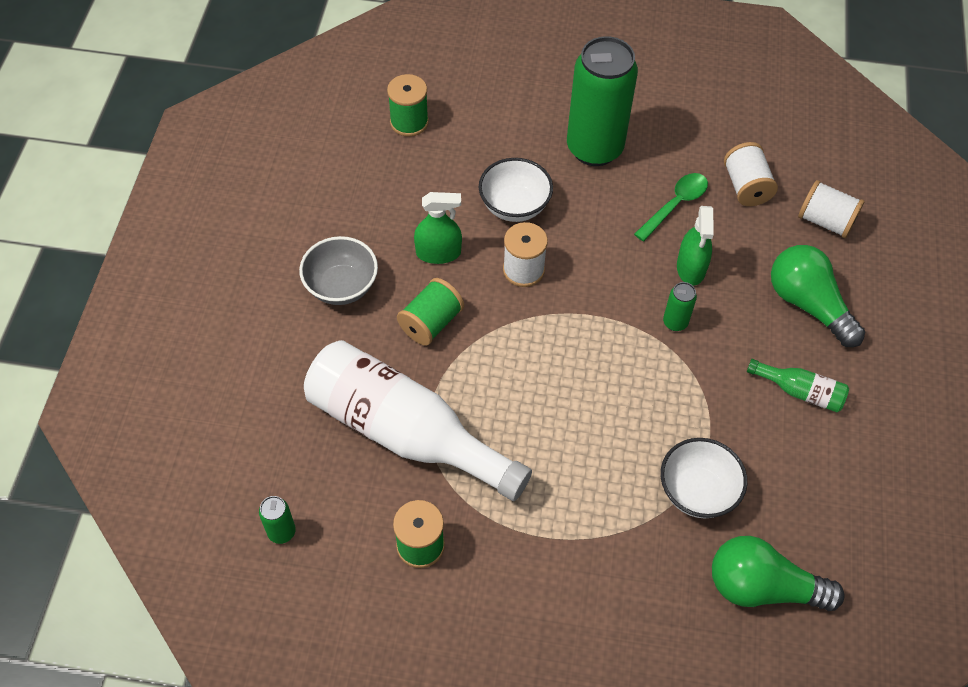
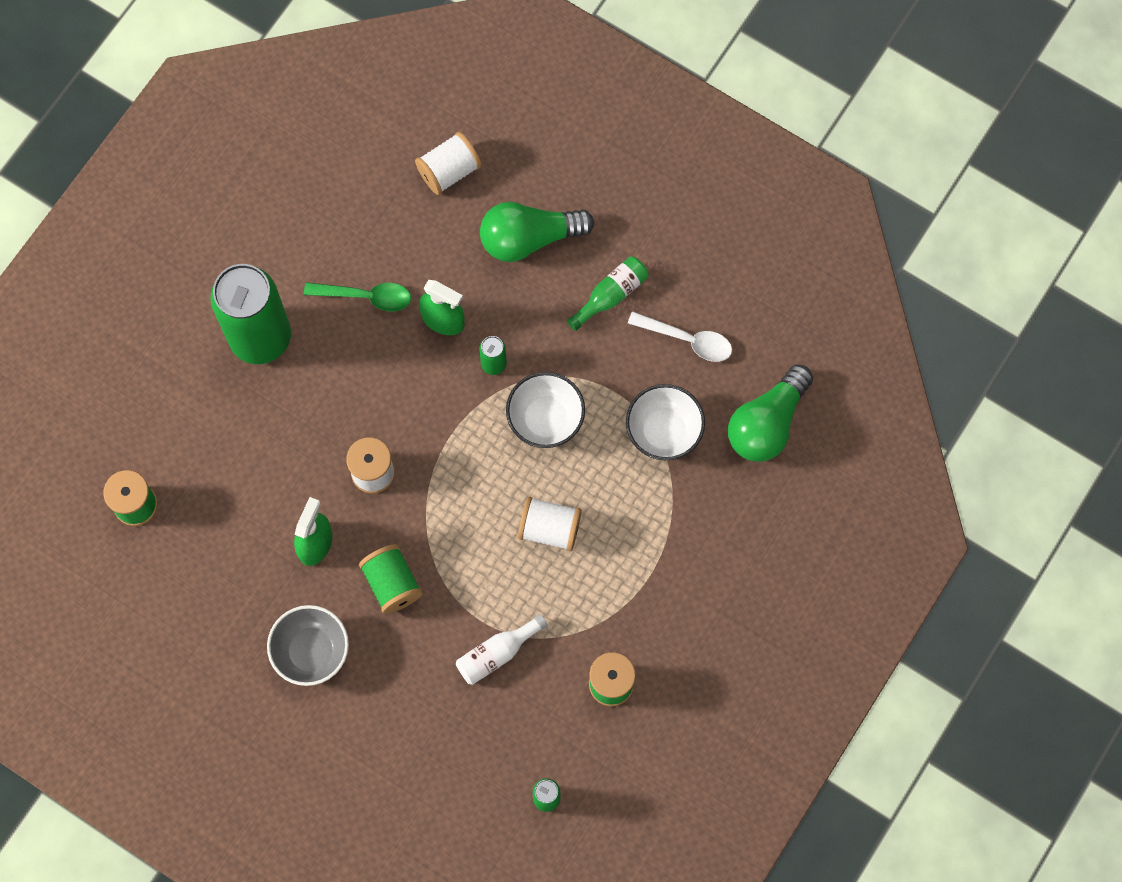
camera: 65 degrees left, 15 degrees up
white bottle [304,340,532,501] -> white bottle [456,614,548,685], size x0.43
white bowl [479,158,553,222] -> white bowl moved to [506,372,585,448]
green spoon [634,173,708,241] -> green spoon turned 120 degrees clockwise [304,282,411,311]
white spool [724,142,778,206] -> white spool moved to [518,496,582,551]
none -> white spoon [628,311,732,362]

